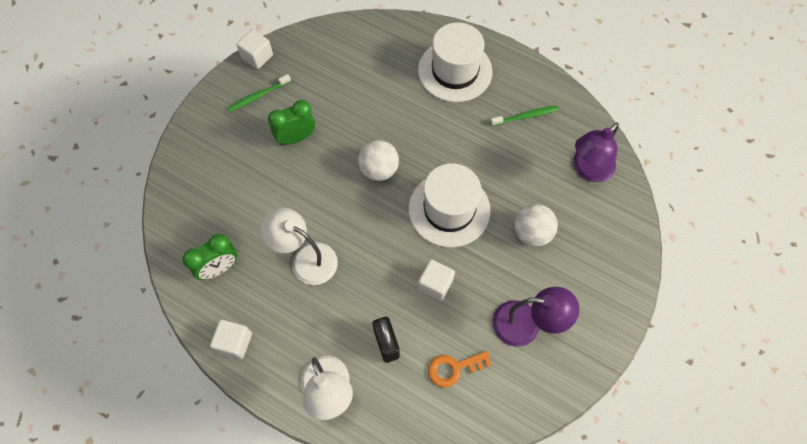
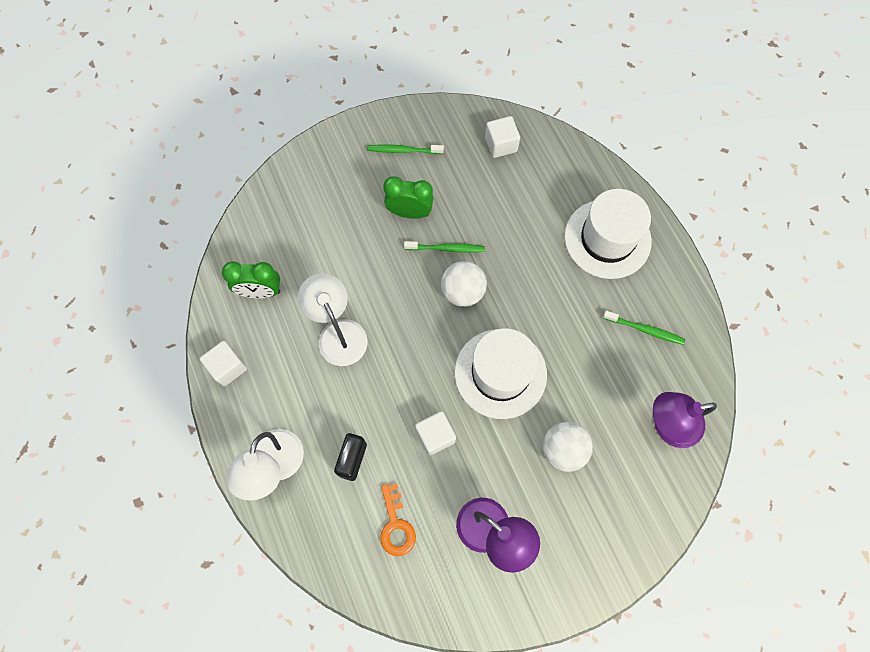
camera: 35 degrees right, 5 degrees up
white cube [236,29,273,69] -> white cube moved to [485,116,520,158]
orange key [428,351,492,388] -> orange key turned 120 degrees counterclockwise [380,484,416,556]
none -> green toothbrush [404,241,485,253]

